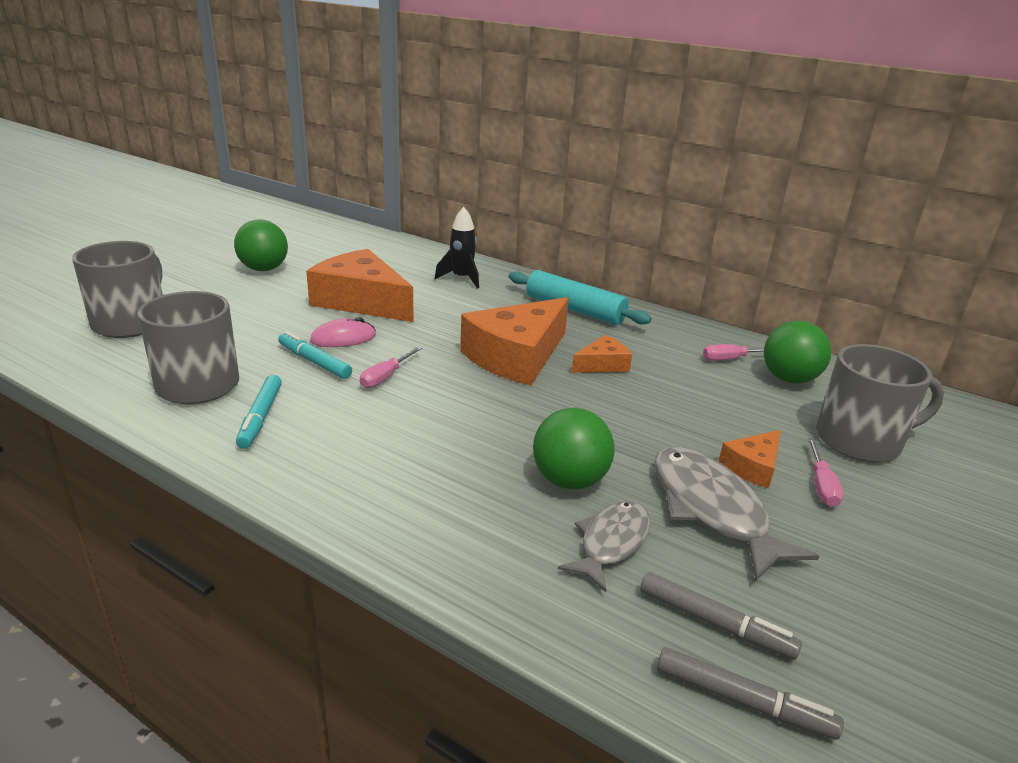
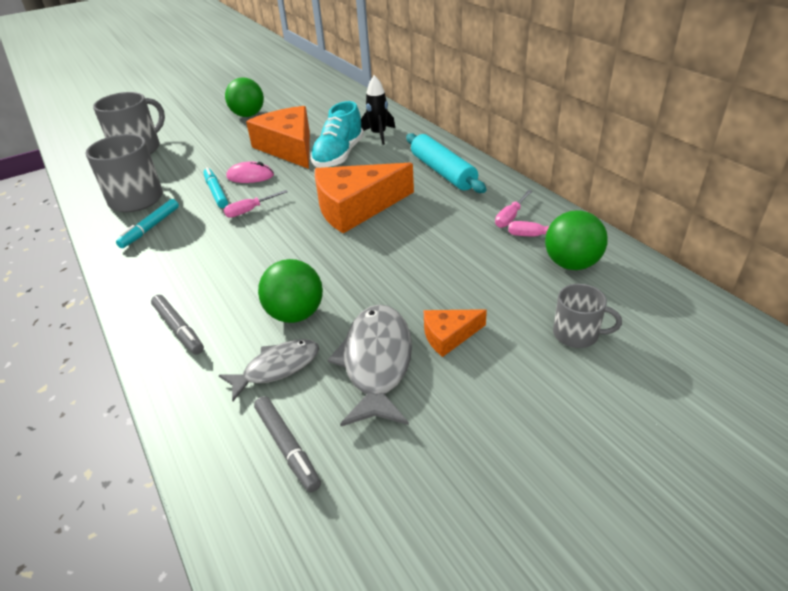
camera: 30 degrees right, 10 degrees up
orange cheese [572,335,632,373] -> none
grey marker [657,647,844,740] -> grey marker moved to [151,295,204,355]
pink screwdriver [808,438,843,507] -> pink screwdriver moved to [495,190,532,228]
grey mug [816,344,944,462] -> grey mug [553,284,622,348], size x0.57
none -> turquoise shoe [310,101,364,168]

